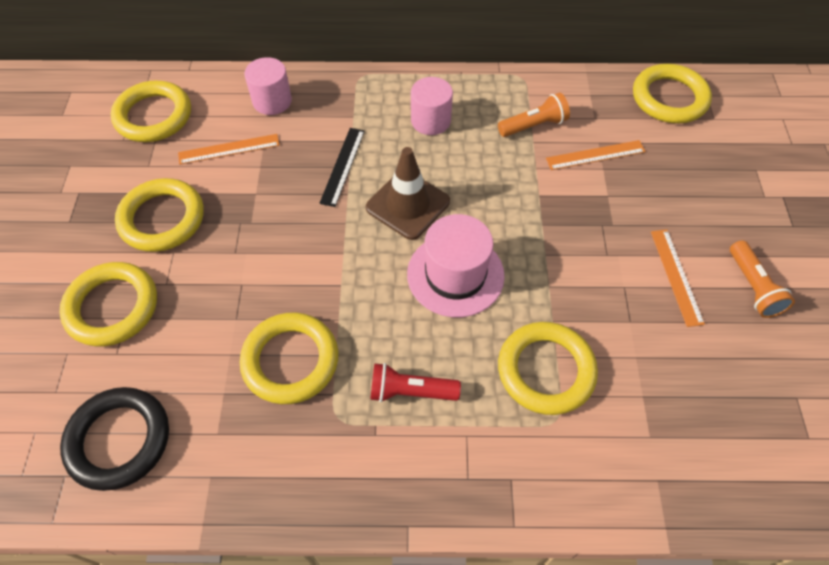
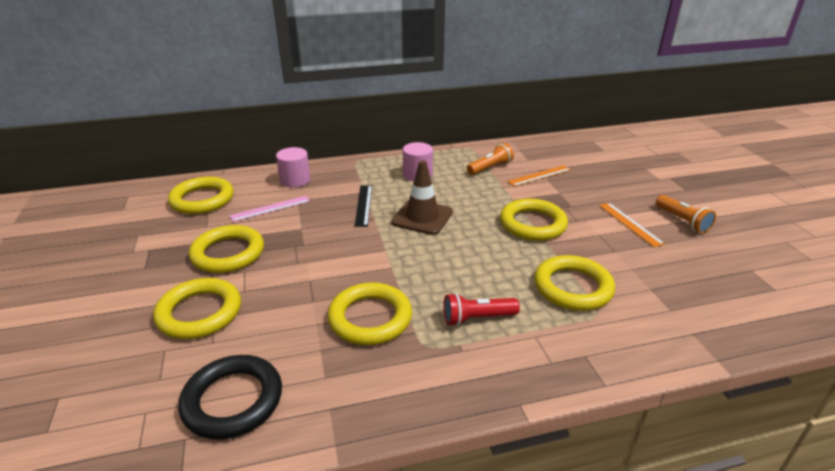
camera: 15 degrees left, 25 degrees down
orange ruler [178,134,280,165] -> pink ruler [229,196,310,222]
pink hat [407,214,505,317] -> none
yellow ring [633,64,712,123] -> yellow ring moved to [500,199,568,241]

